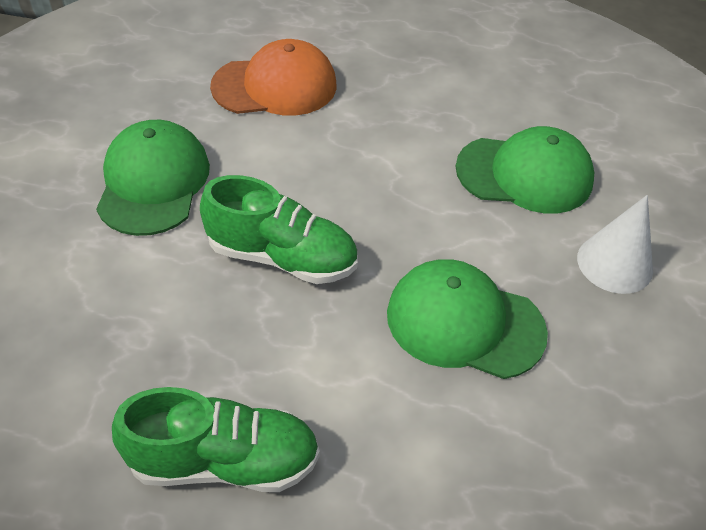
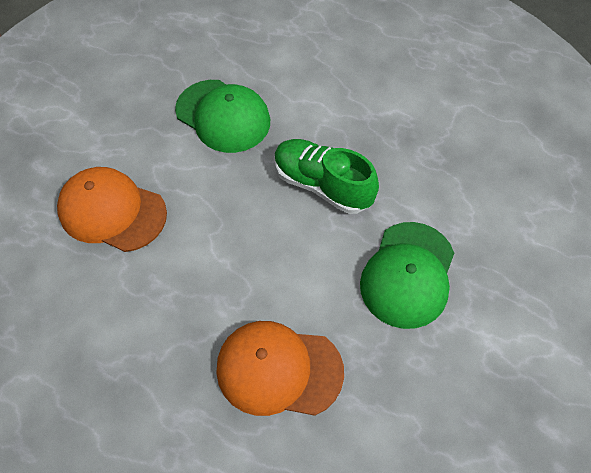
camera: 160 degrees left, 10 degrees up
green shoe [112,387,320,492] -> none
green cap [455,126,594,214] -> orange cap [57,167,167,252]
white cone [577,195,653,294] -> none

